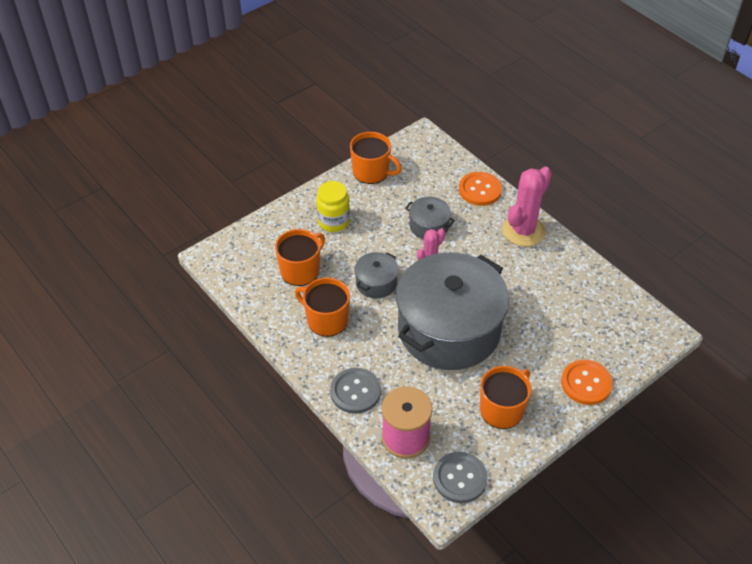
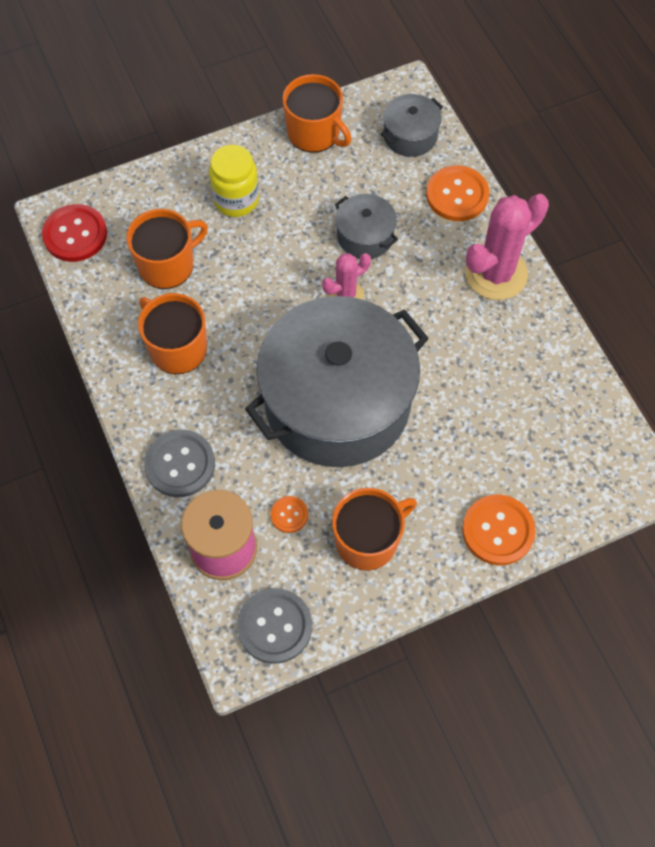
camera: 15 degrees right, 15 degrees up
grey pot [354,252,399,298] -> grey pot moved to [381,94,443,157]
none -> red button [42,204,107,262]
none -> orange button [271,496,308,533]

